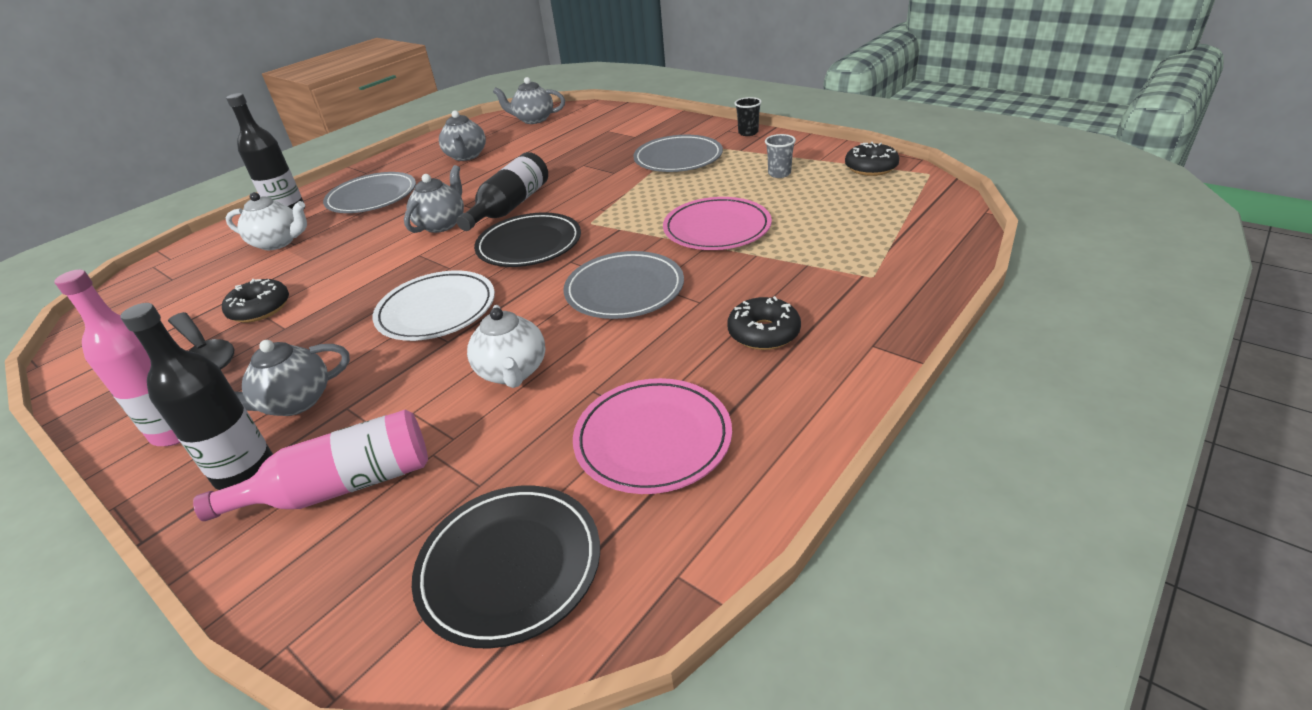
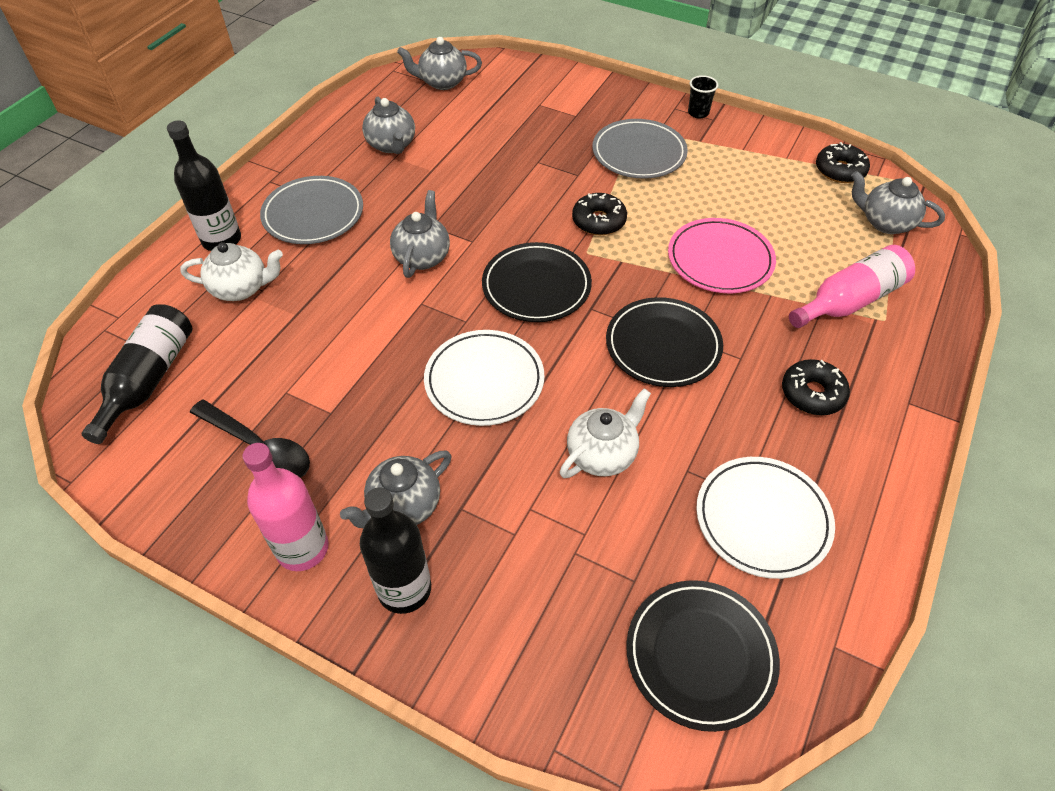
camera: 15 degrees left, 15 degrees up
pink bottle [193,410,428,521] -> pink bottle moved to [789,245,915,328]
black donut [222,279,289,323] -> black donut moved to [572,193,627,235]
black bottle [456,152,548,231] -> black bottle moved to [82,304,193,444]
white teapot [467,305,545,388] -> white teapot turned 105 degrees counterclockwise [560,388,651,478]
grey plate [564,251,684,319] -> black plate [606,297,723,387]
pink plate [573,378,732,494] -> white plate [696,457,835,579]
grey cup [765,134,796,178] -> none
none -> grey teapot [851,171,945,234]

